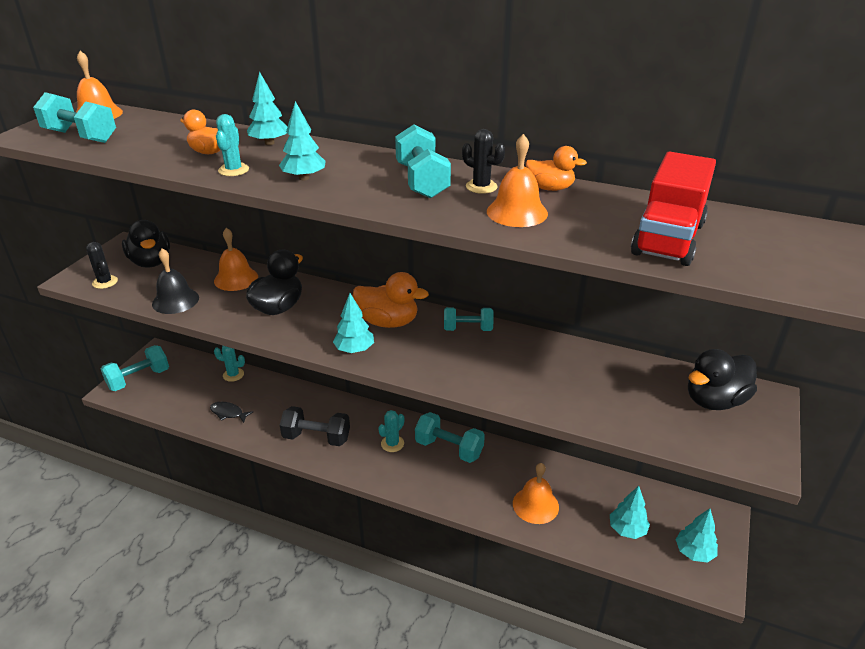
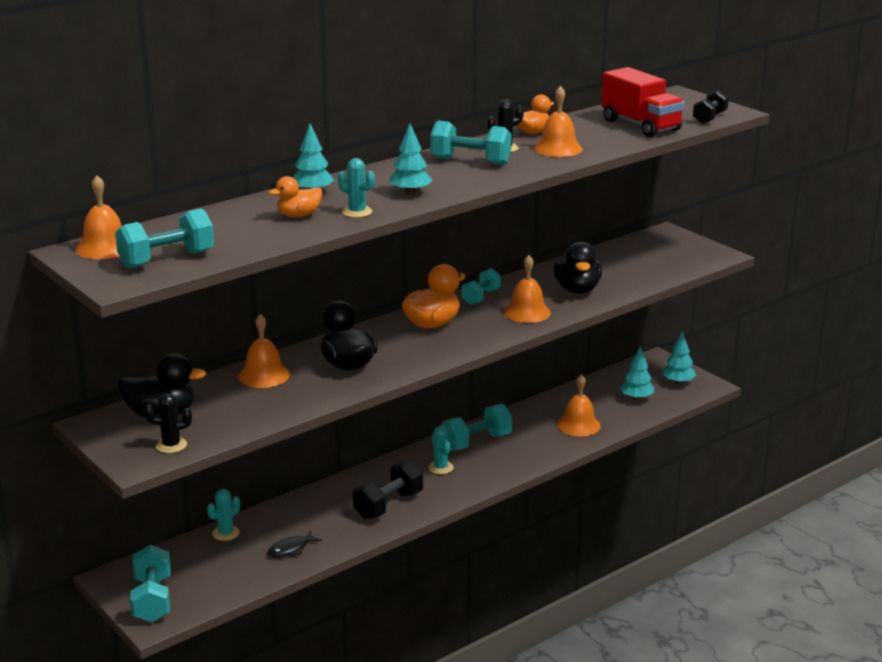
camera: 60 degrees left, 10 degrees down
black bell [152,248,199,314] -> none
turquoise tree [333,293,374,353] -> none
black duck [688,349,757,410] -> black duck moved to [554,242,602,294]
none -> orange bell [504,255,551,323]
none -> black dumbbell [693,90,729,124]

